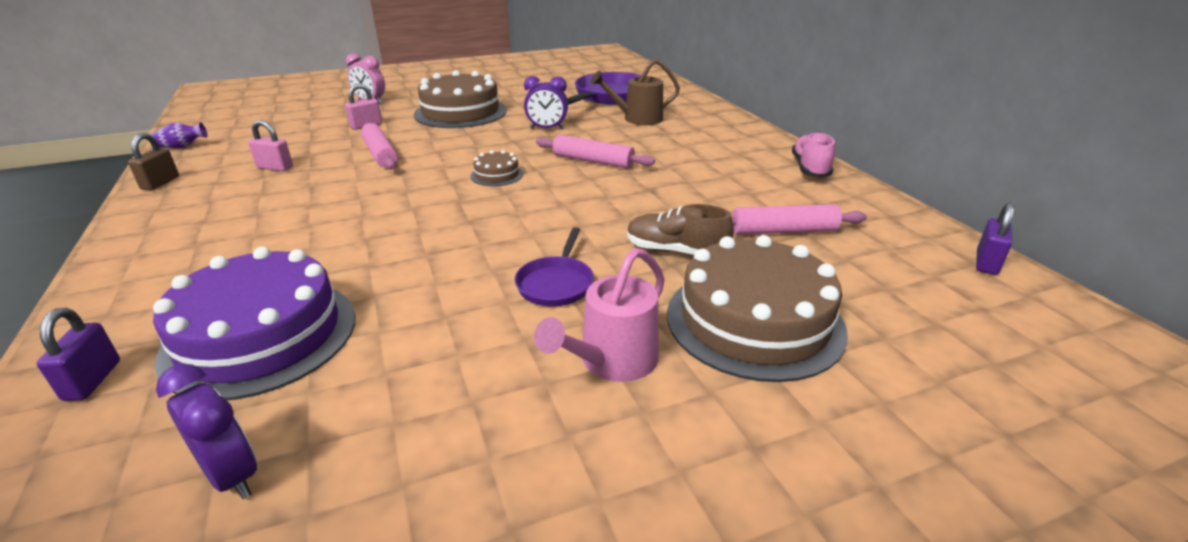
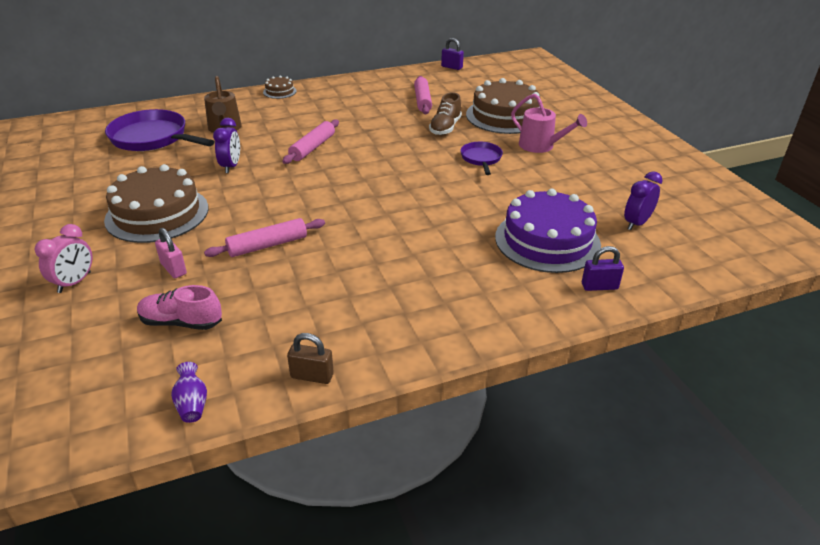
camera: 90 degrees left, 5 degrees up
pink padlock [248,120,293,171] -> none
brown cake [470,150,523,186] -> brown cake moved to [263,76,297,99]
purple pan [515,227,594,307] -> purple pan turned 105 degrees counterclockwise [460,142,503,175]
pink shoe [792,131,835,178] -> pink shoe moved to [137,285,222,330]

